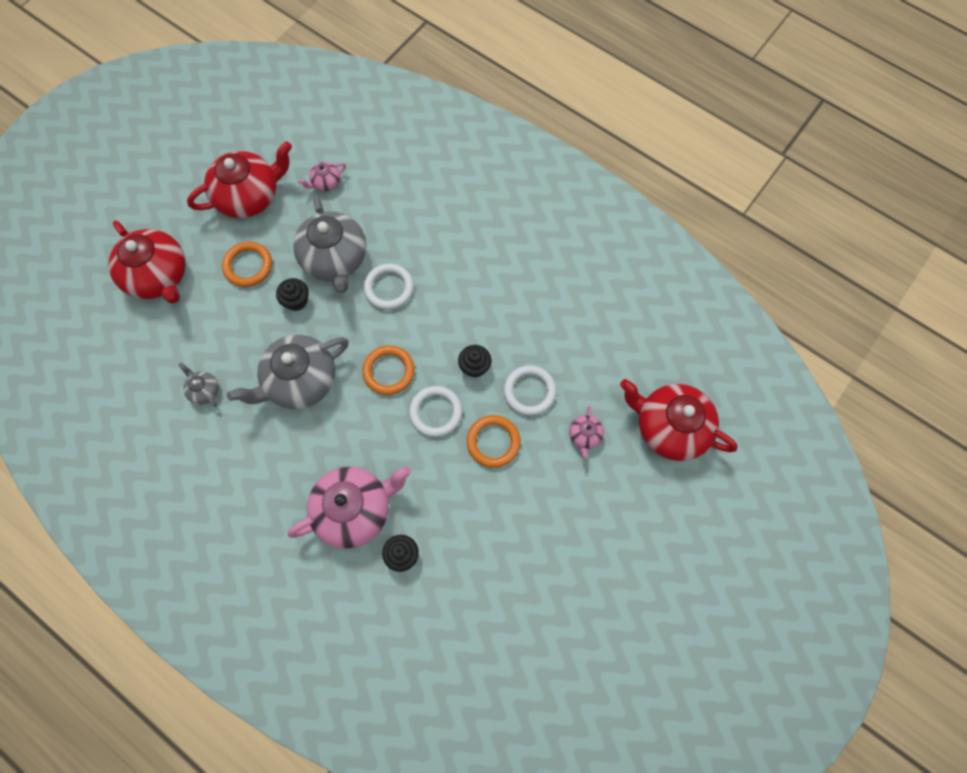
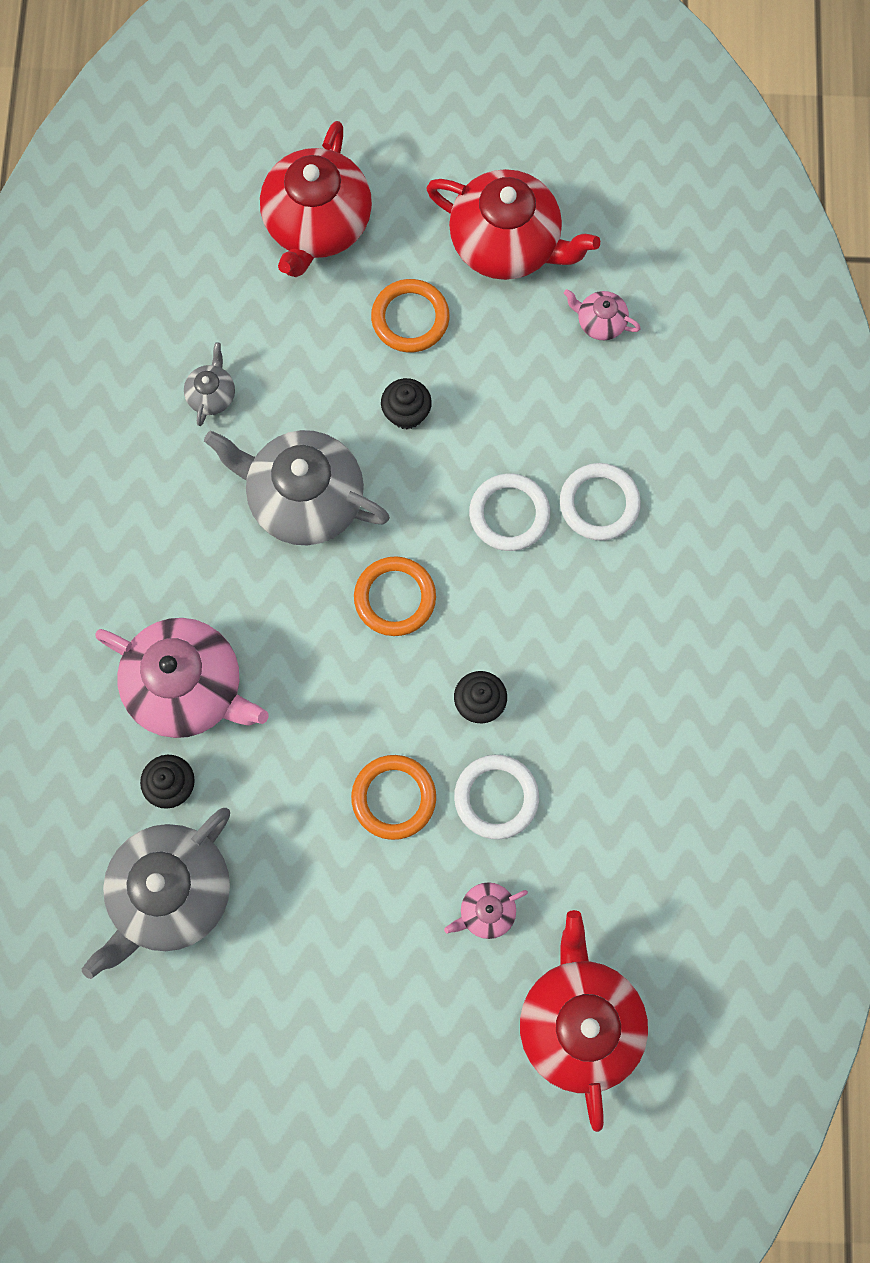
camera: 55 degrees right, 5 degrees up
grey teapot [293,195,366,293] -> grey teapot moved to [82,808,230,979]
white ring [409,386,462,437] -> white ring moved to [560,463,641,541]

